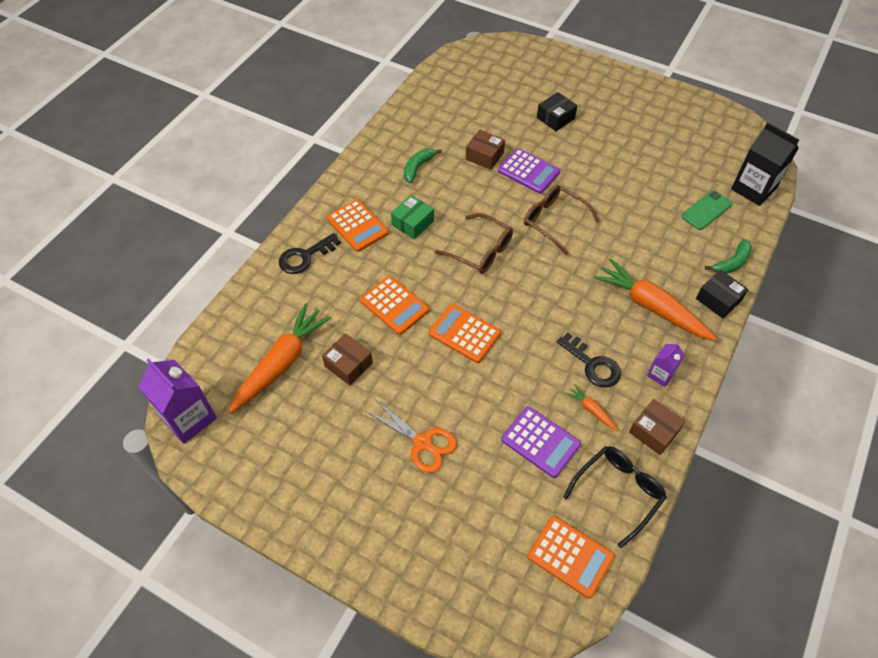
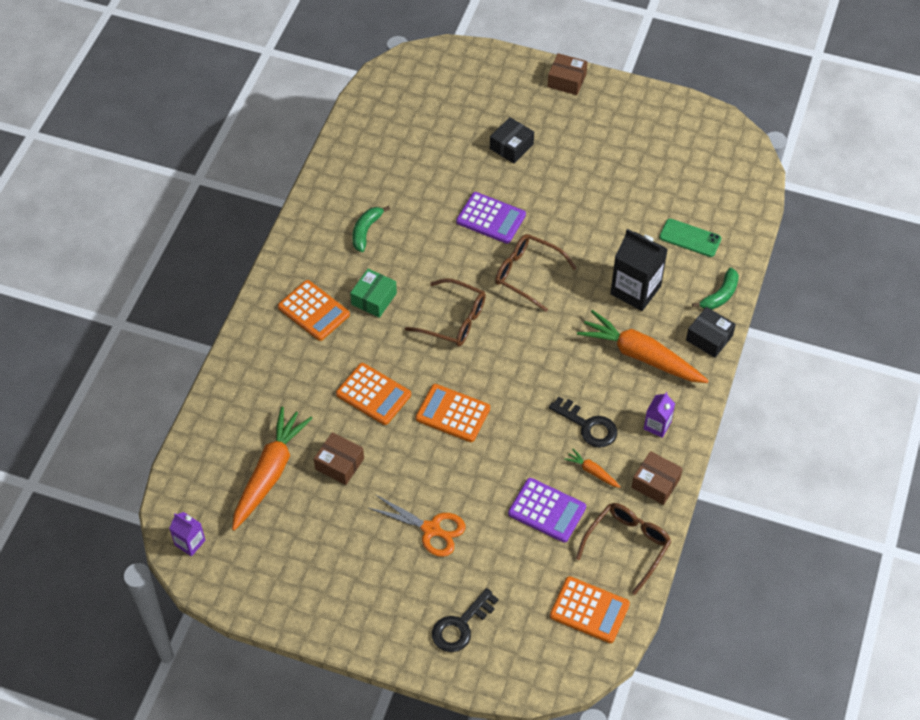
camera: 10 degrees left, 0 degrees up
purple carton [138,358,217,444] -> purple carton [169,512,205,556], size x0.54
black key [279,233,341,274] -> black key moved to [432,588,498,652]
brown box [466,130,505,170] -> brown box moved to [547,53,588,95]
black glasses [563,446,667,548] -> brown glasses [576,503,672,595]
green phone [681,190,732,230] -> green phone turned 75 degrees clockwise [659,219,721,257]
black carton [731,122,799,206] -> black carton moved to [610,229,668,311]

